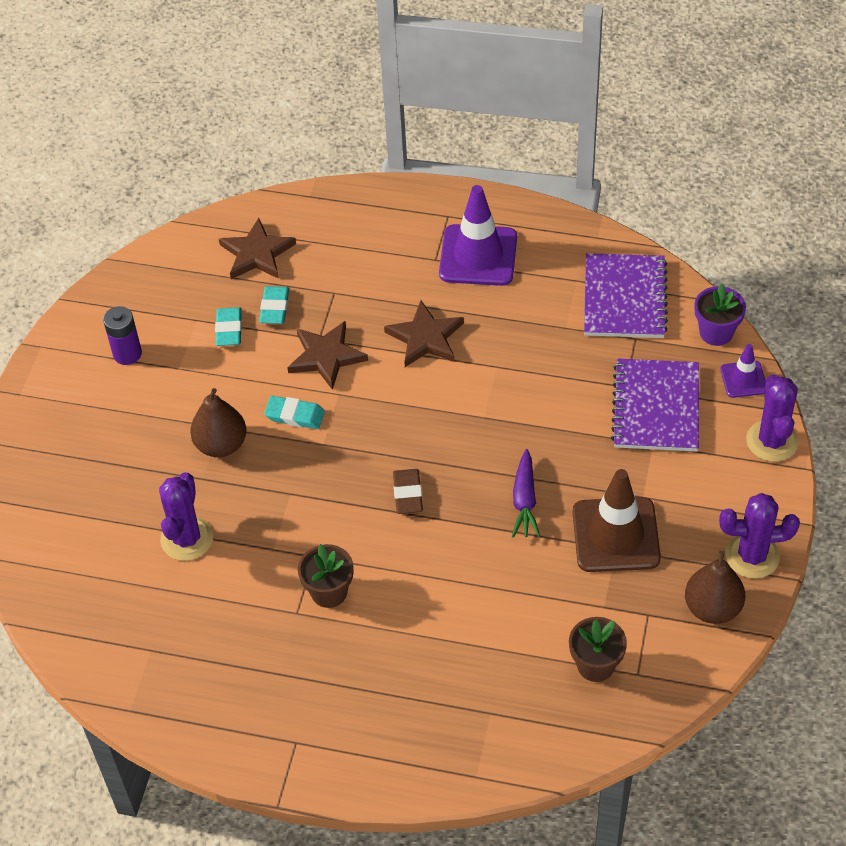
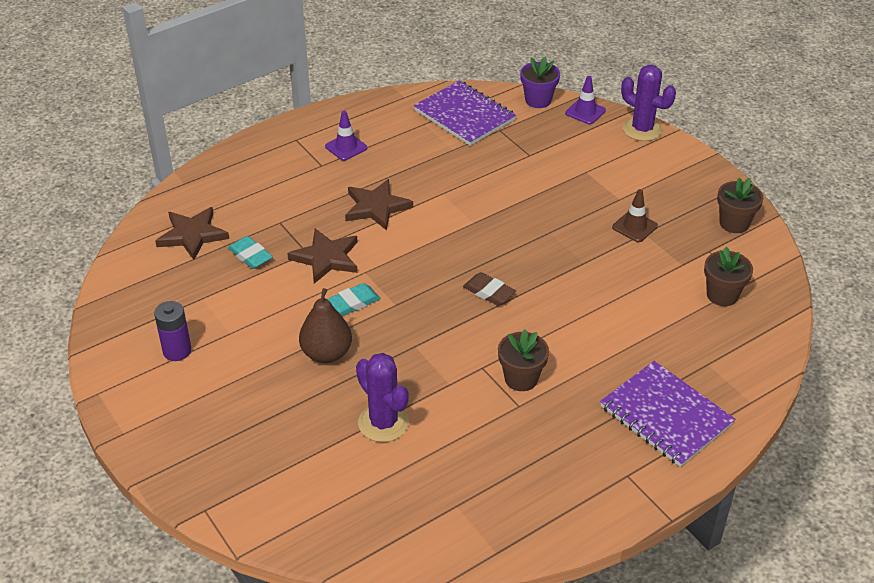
camera: 50 degrees left, 10 degrees down
turquoise eraser [215,307,242,346] -> none
purple traffic cone [439,185,517,286] -> purple traffic cone [325,111,368,161], size x0.53
purple carrot [512,449,541,538] -> none
brown traffic cone [573,469,661,572] -> brown traffic cone [612,189,658,242], size x0.53
purple notebook [611,358,699,452] -> purple notebook moved to [600,361,735,467]
brown pear [685,551,745,624] -> brown flower pot [717,178,764,233]
purple cactus [719,493,800,579] -> none

